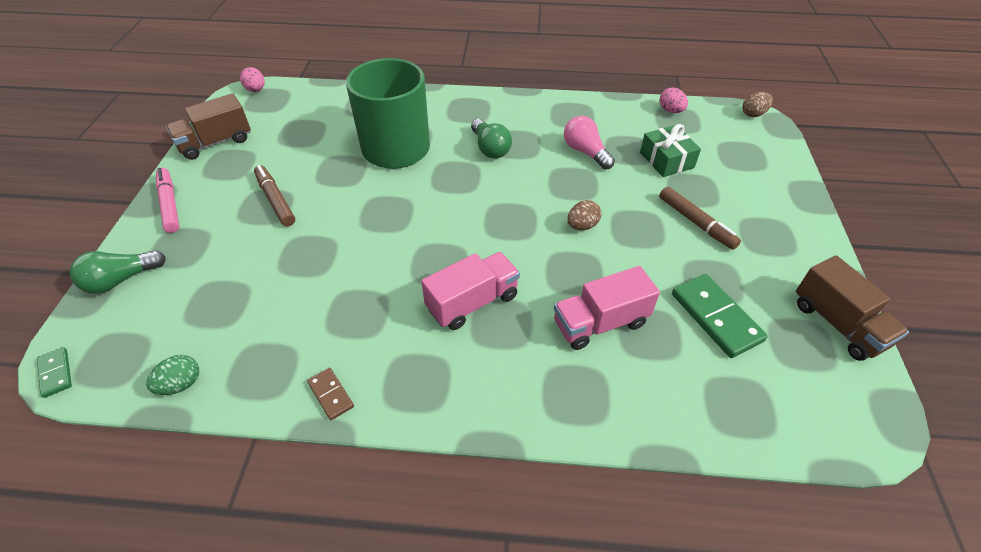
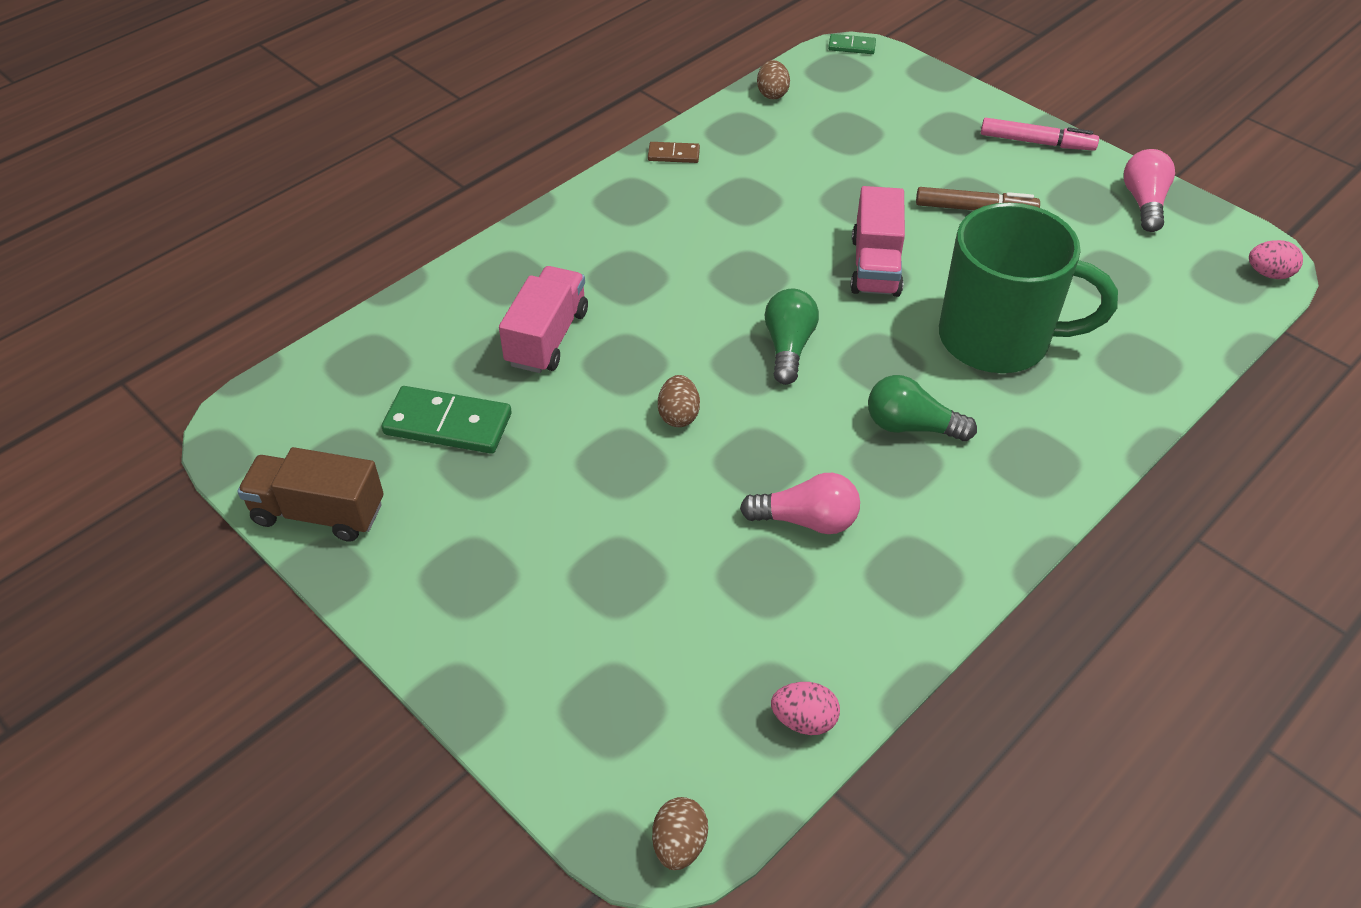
camera: 130 degrees right, 0 degrees up
green light bulb [70,250,166,294] -> green light bulb moved to [764,289,819,385]
green egg [146,355,199,395] -> brown egg [757,60,790,99]
brown truck [166,93,251,160] -> pink light bulb [1124,149,1175,232]
pink truck [421,252,520,330] -> pink truck moved to [850,186,905,297]
green gift [640,124,701,177] -> none
brown marker [659,187,741,250] -> none

